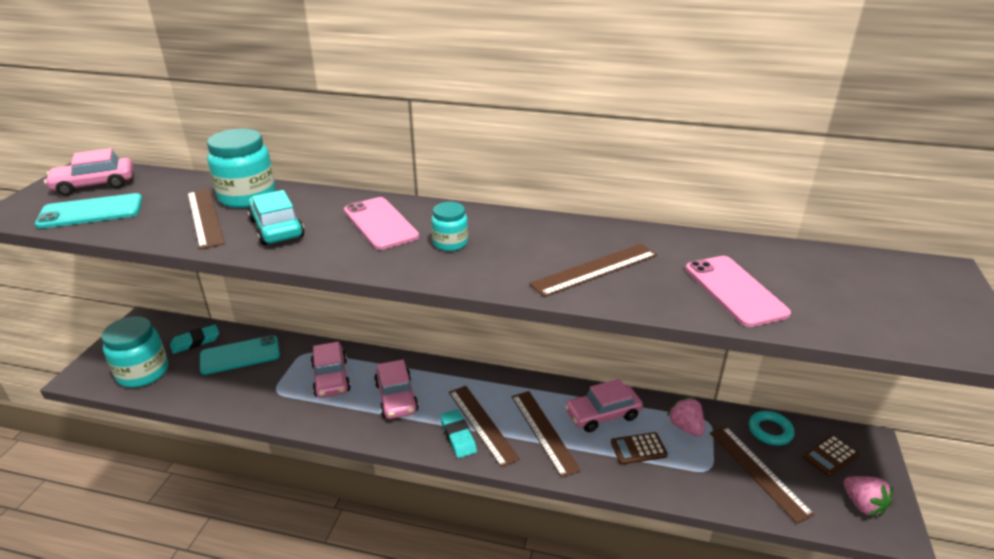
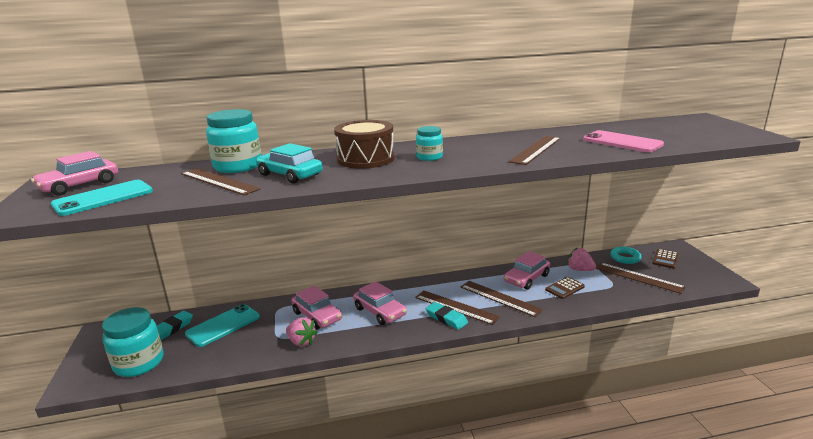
camera: 25 degrees left, 10 degrees down
pink phone [344,197,419,250] -> brown drum [334,120,395,169]
pink strawberry [844,476,893,517] -> pink strawberry moved to [286,317,318,347]

